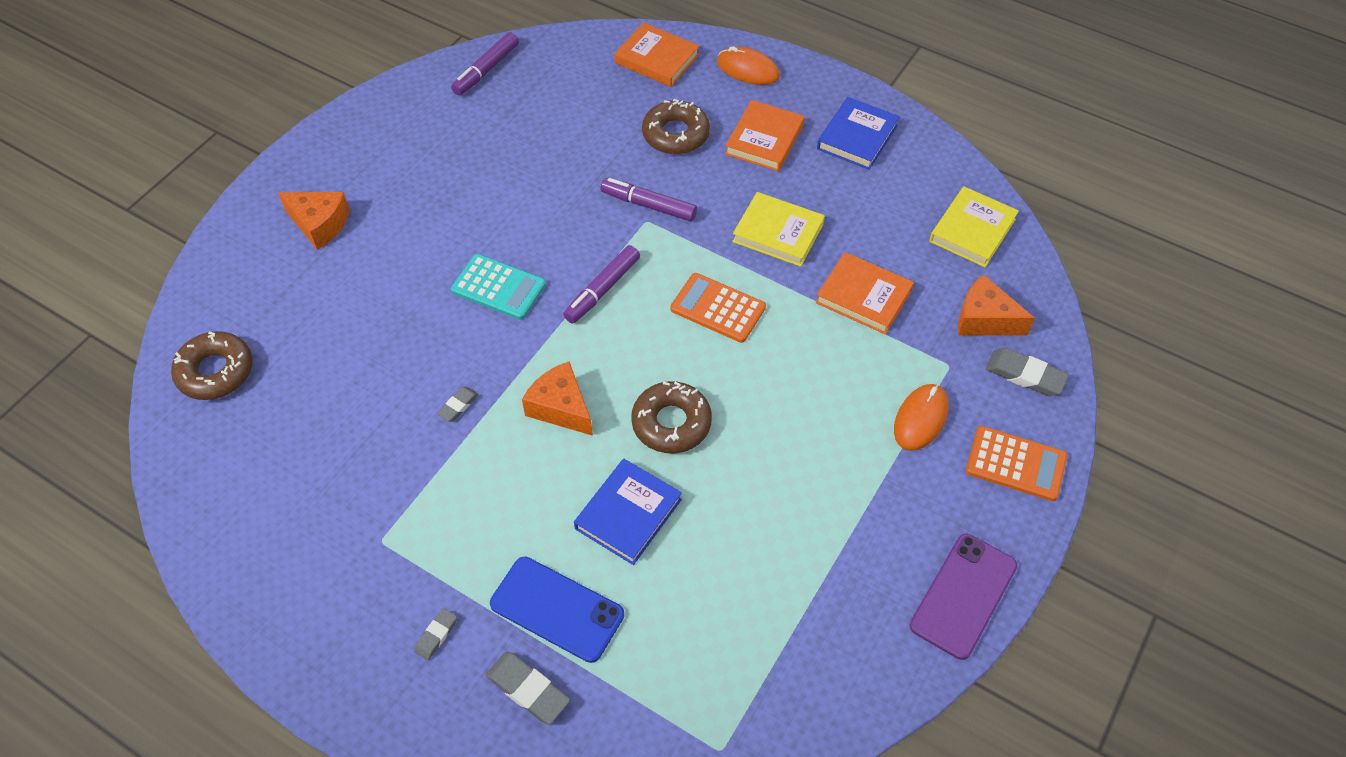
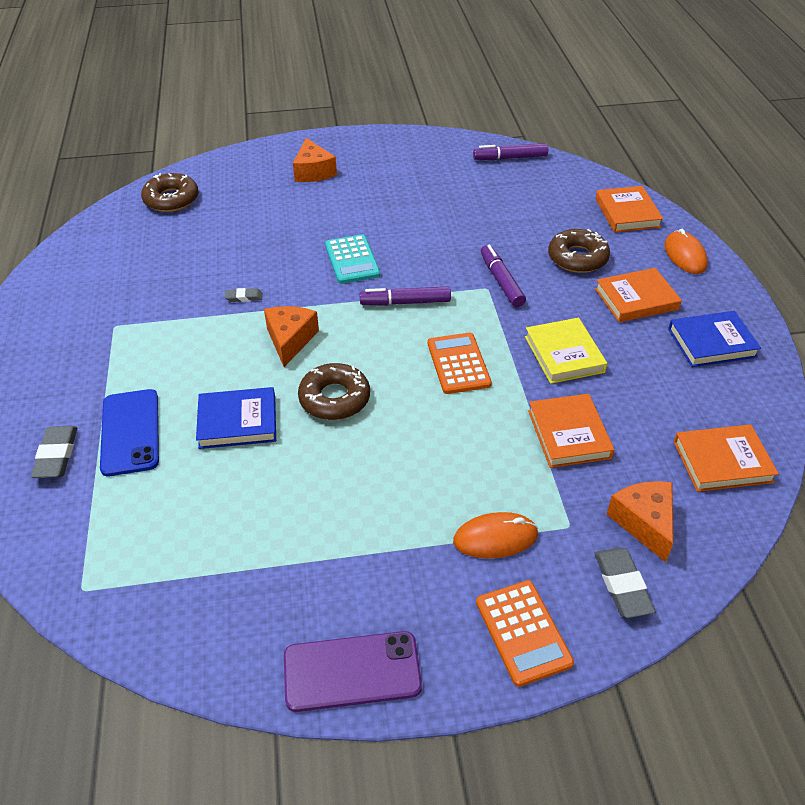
camera: 50 degrees right, 10 degrees down
grey eraser [414,608,457,660] -> none
yellow book [929,186,1019,267] -> orange book [674,424,779,492]

